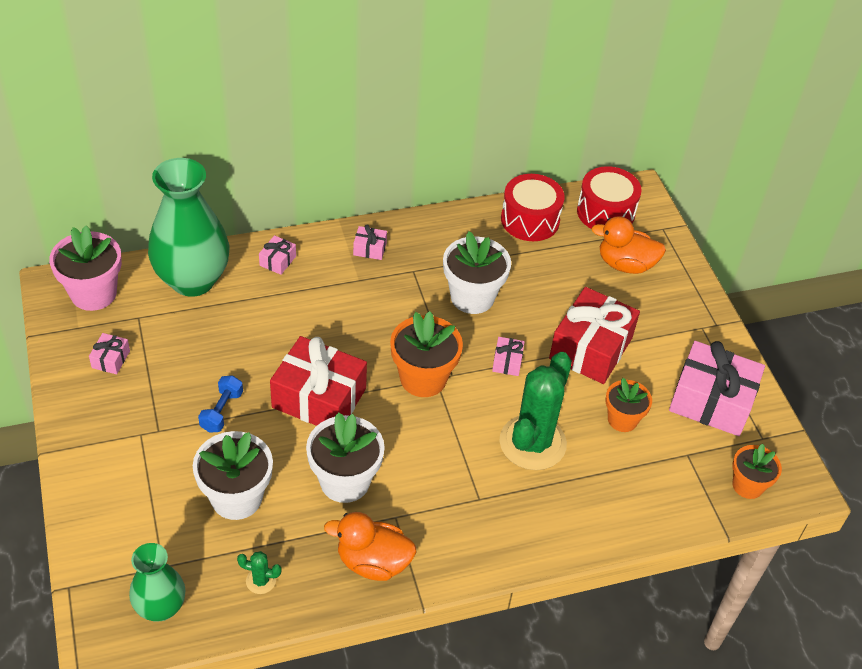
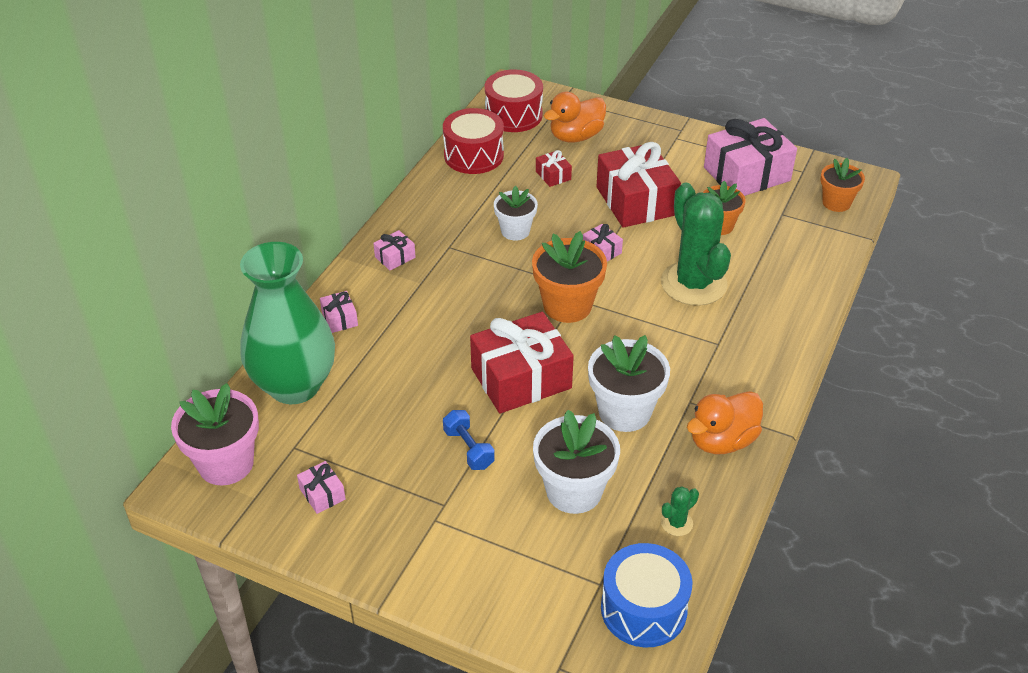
camera: 45 degrees left, 5 degrees down
green vase [129,543,186,621] -> blue drum [601,543,692,648]
white flower pot [443,231,511,314] -> white flower pot [494,186,538,240], size x0.64
none -> red gift [536,150,572,187]

